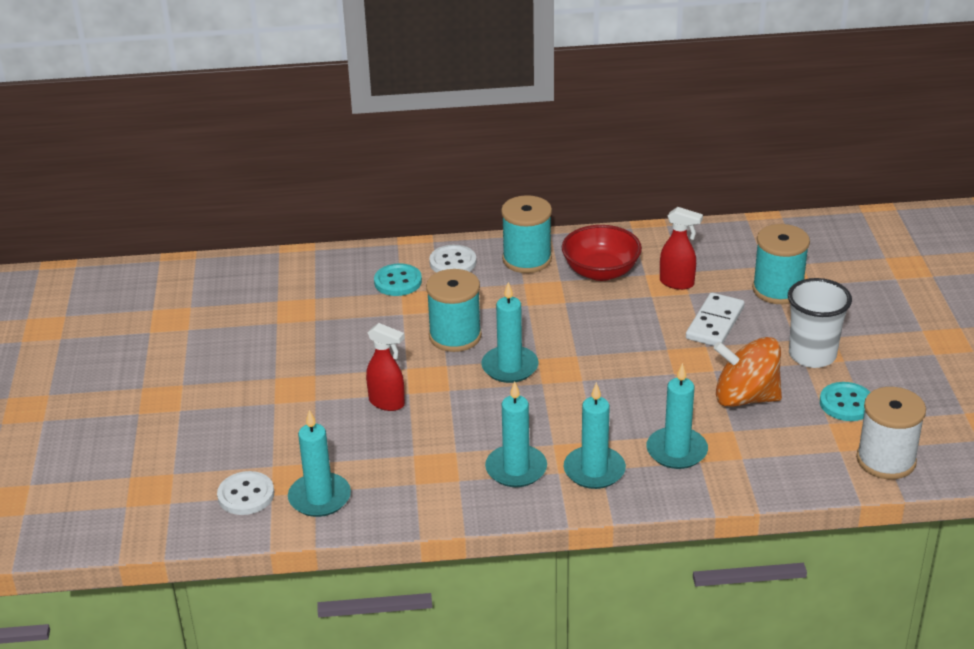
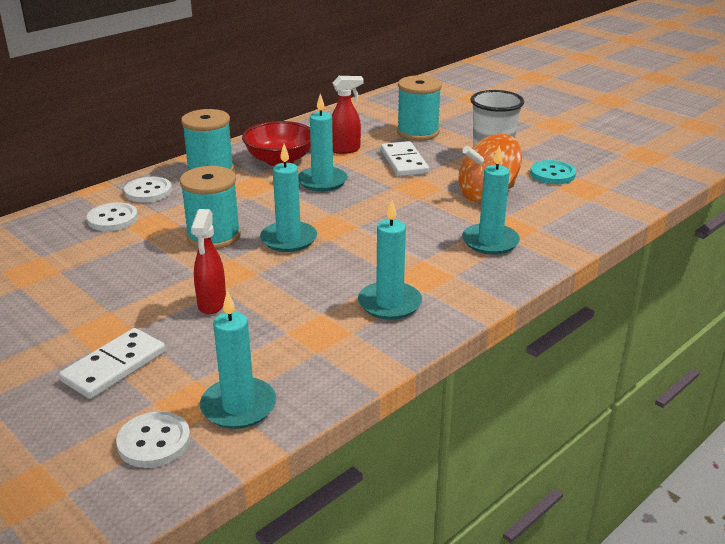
camera: 40 degrees left, 5 degrees down
red spray bottle [366,323,405,411] -> red spray bottle turned 105 degrees clockwise [191,209,226,315]
turquoise button [374,263,422,296] -> white button [87,202,138,231]
turquoise candle [563,382,626,489] -> turquoise candle moved to [298,94,348,191]
white spool [856,387,926,479] -> none
none -> white domino [59,328,165,399]

